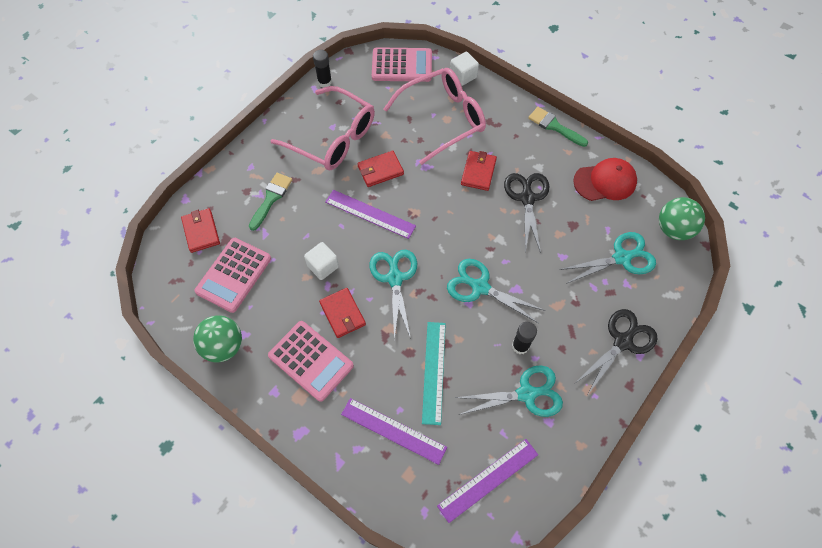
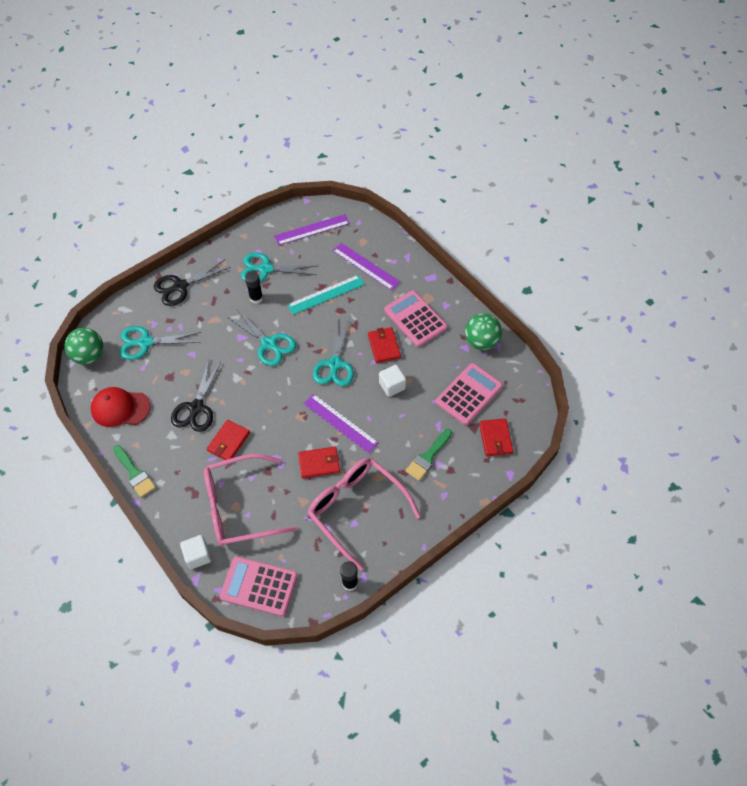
camera: 165 degrees left, 5 degrees down
turquoise ruler [422,322,446,425] -> turquoise ruler turned 45 degrees clockwise [287,275,365,315]

